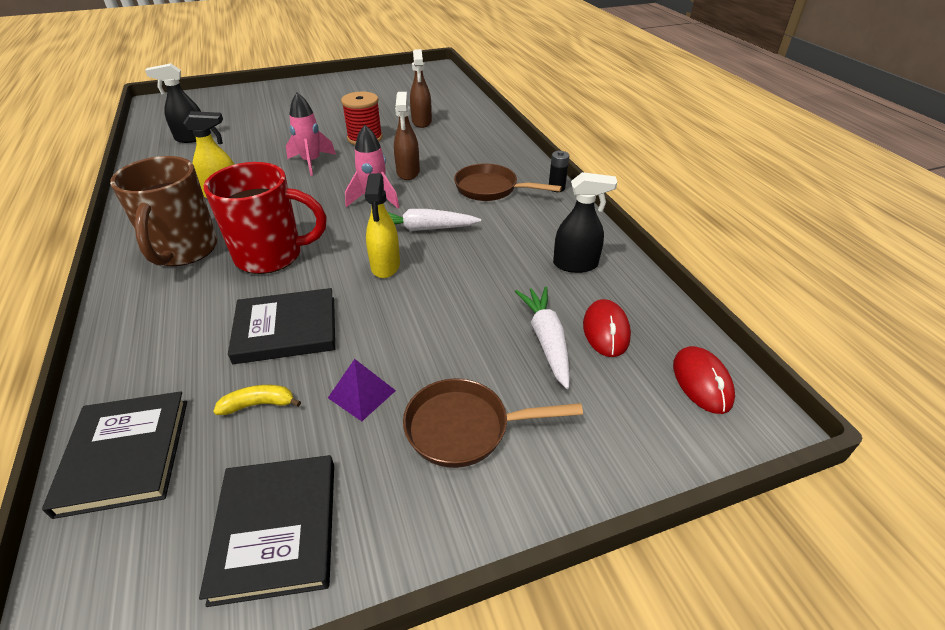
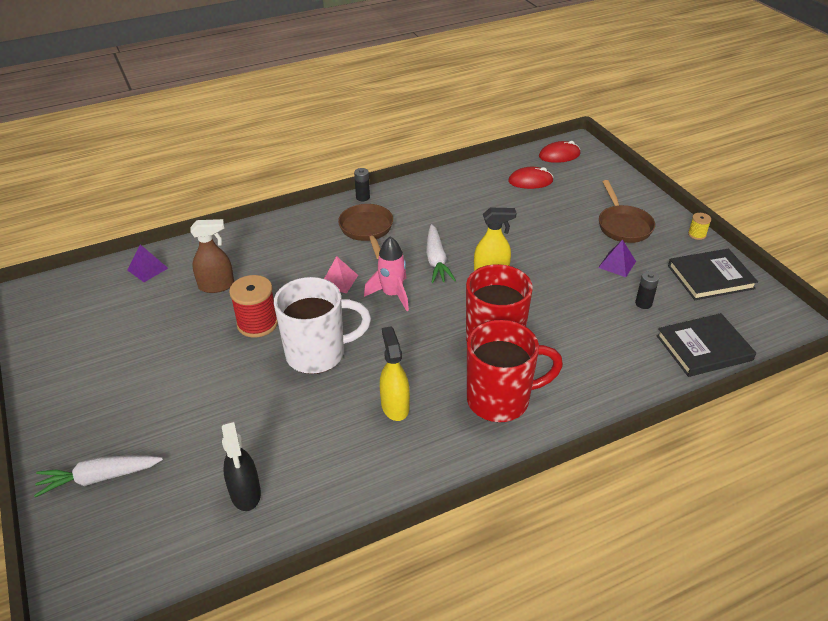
camera: 95 degrees left, 0 degrees up
brown mug [110,156,218,266] -> red mug [467,320,563,422]
yellow banana [213,385,301,415] -> black battery [635,271,659,309]
black book [228,288,335,364] -> none
pink rocket [286,92,336,176] -> white mug [274,277,371,374]
brown spray bottle [394,92,420,180] -> pink pyramid [324,256,358,293]
brown pan [454,163,562,201] -> brown pan turned 150 degrees clockwise [338,204,393,259]
white carrot [515,287,570,389] -> white carrot moved to [34,456,163,497]
black spray bottle [553,172,617,273] -> none
none -> purple pyramid [128,245,168,282]
none -> yellow spool [688,213,711,240]

